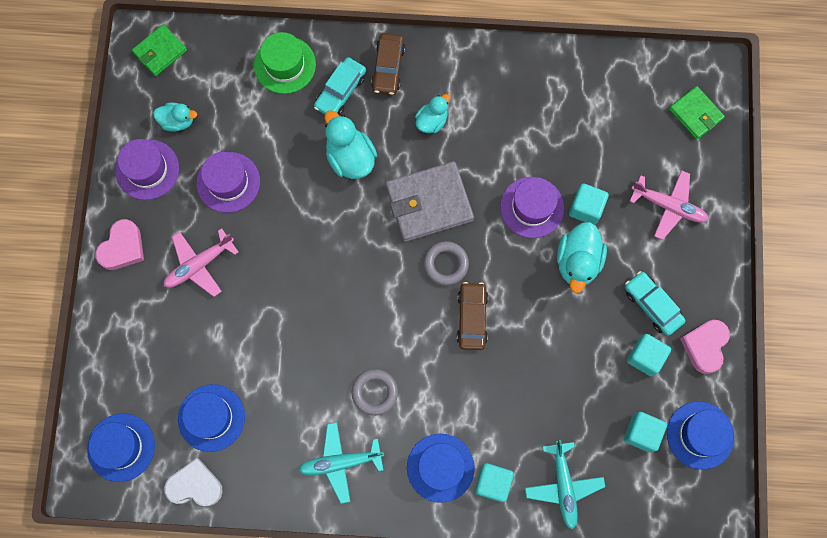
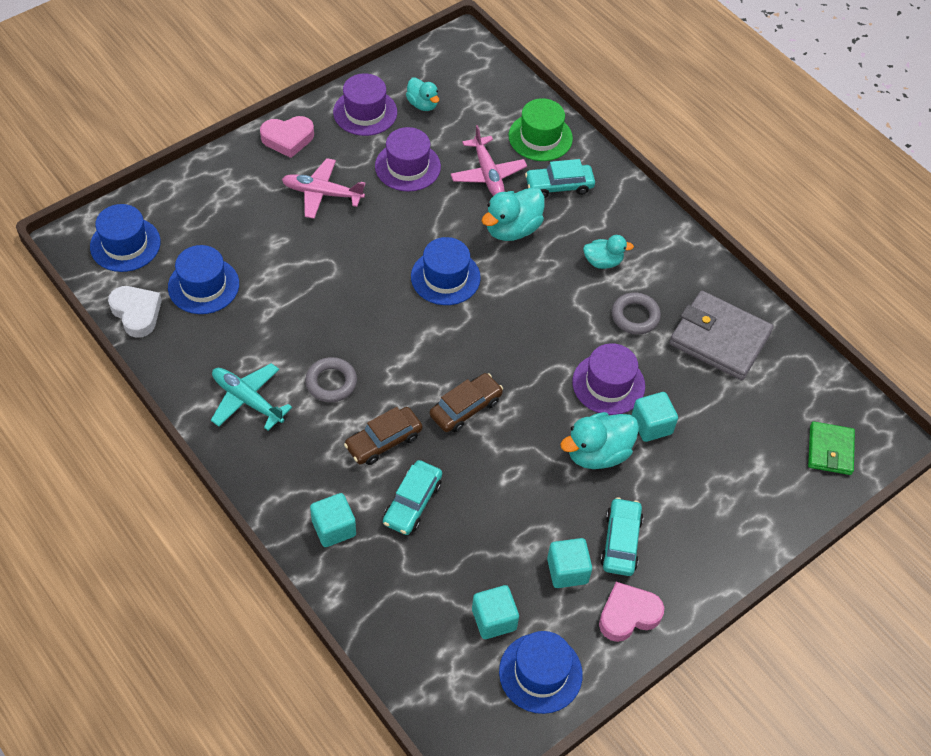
camera: 45 degrees right, 20 degrees down
green wallet [132,24,187,76] -> none
turquoise duck [324,110,377,179] -> turquoise duck turned 150 degrees counterclockwise [482,187,544,241]
brown car [371,33,405,95] -> brown car moved to [344,407,422,465]
grey wallet [385,161,474,242] -> grey wallet moved to [669,291,773,380]
blue hat [407,434,475,503] -> blue hat moved to [411,237,481,305]
grey ring [424,241,469,285] -> grey ring moved to [612,292,661,335]
turquoise plane [525,440,605,529] -> none
pink plane [629,170,709,240] -> pink plane moved to [451,125,527,196]
none -> turquoise car [383,460,442,535]

